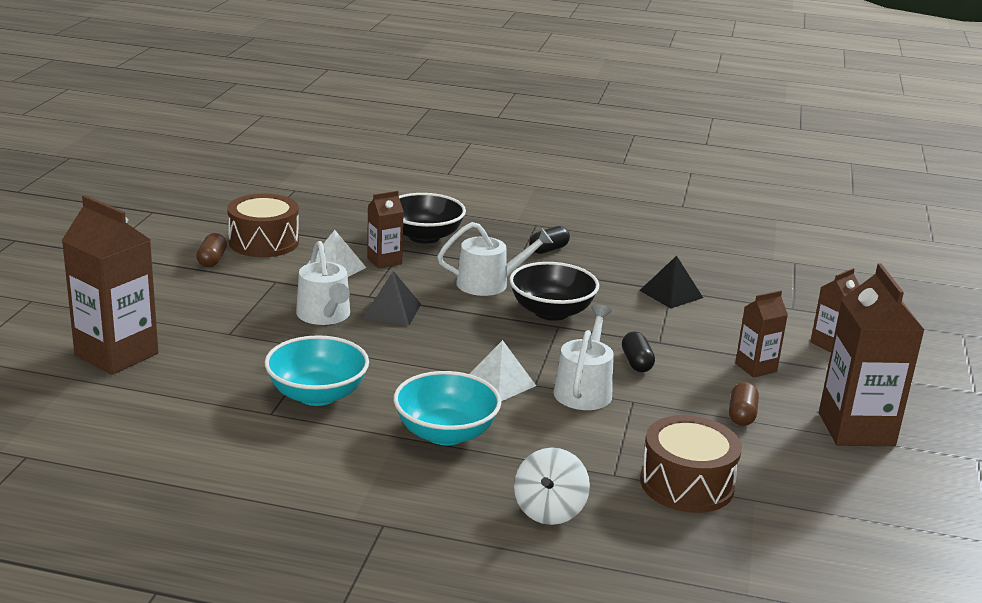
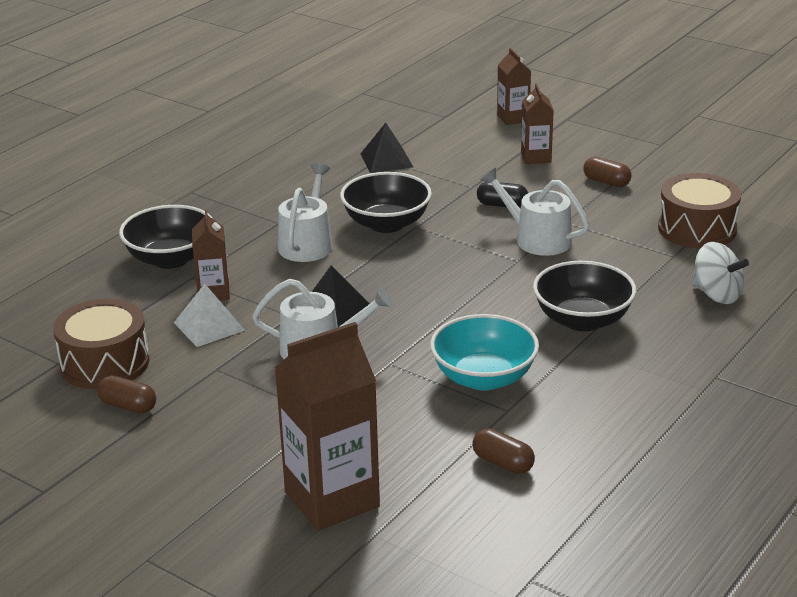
camera: 65 degrees left, 5 degrees up
turquoise bowl [394,371,501,445] -> black bowl [533,261,636,331]
white pyramid [470,340,536,401] -> none
black capsule [529,226,570,254] -> none
brown carton [819,263,924,446] -> none
none -> brown capsule [472,428,535,474]

